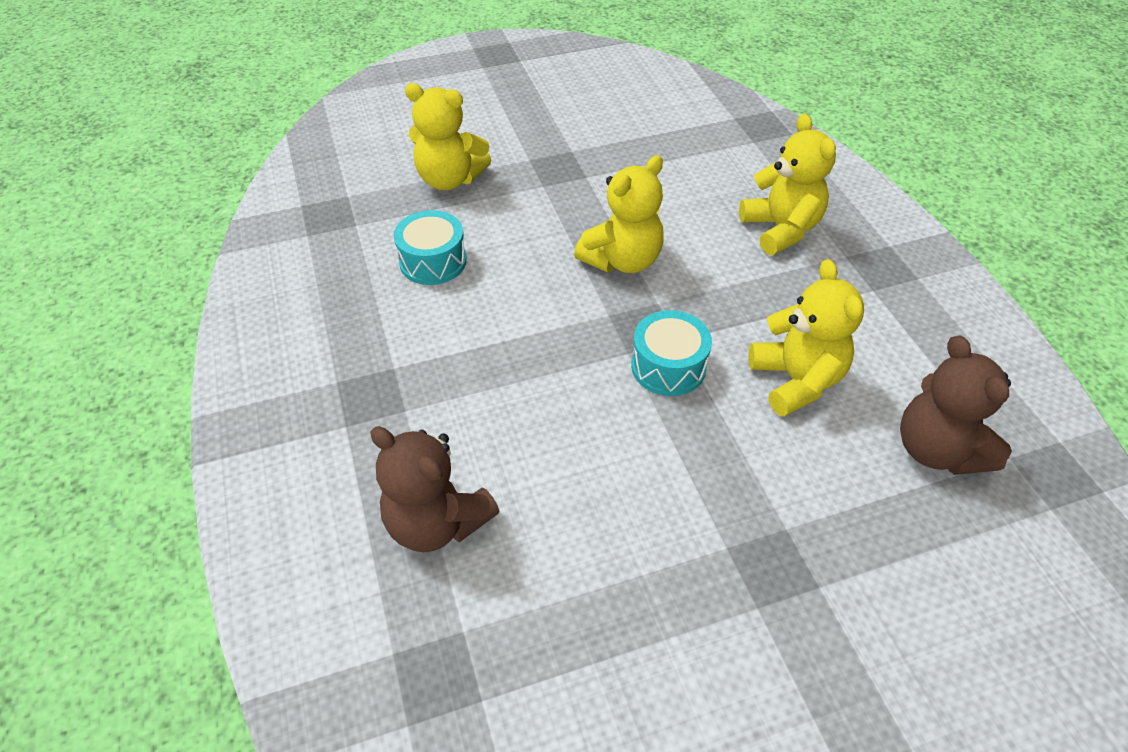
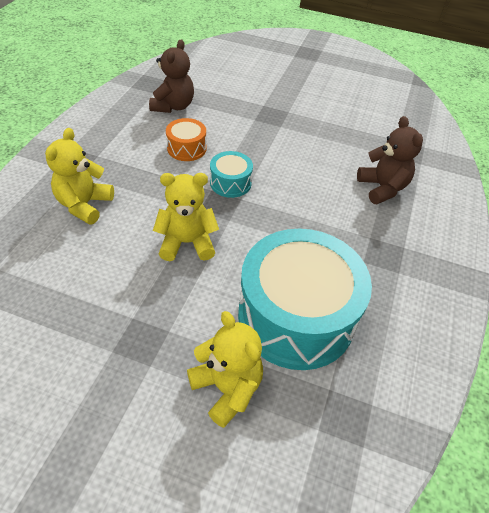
camera: 145 degrees left, 0 degrees up
turquoise drum [393,210,467,285] -> turquoise drum [238,229,372,370], size x2.25
yellow teddy bear [749,259,864,417] -> orange drum [166,118,207,161]

